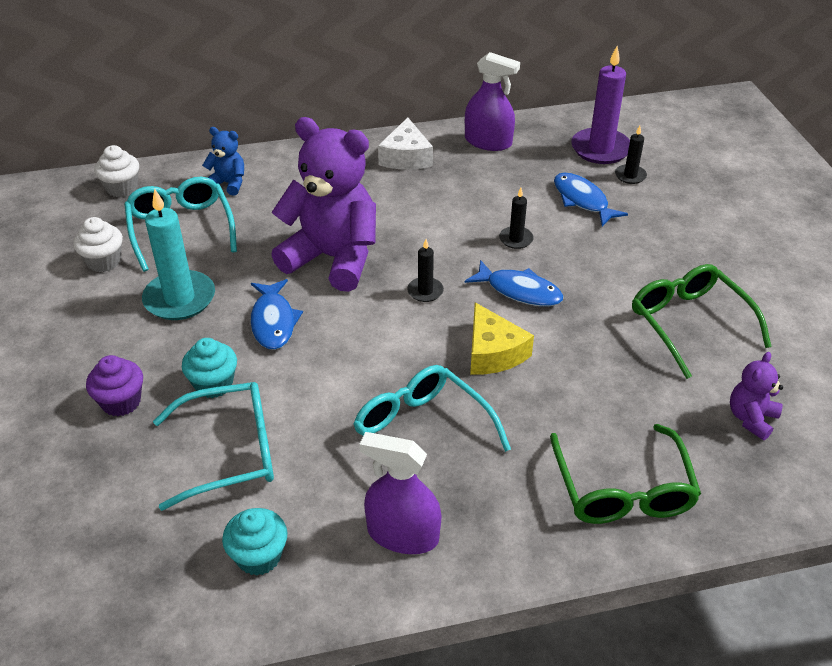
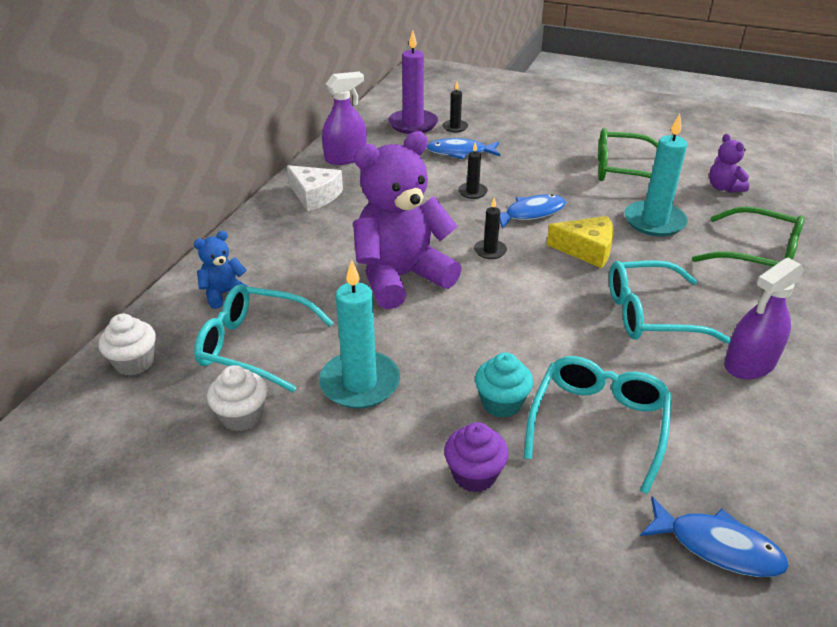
camera: 55 degrees left, 5 degrees down
turquoise cupcake [222,508,287,576] -> none
blue fish [250,279,303,350] -> blue fish moved to [640,496,789,577]
none -> turquoise candle [624,114,688,236]

